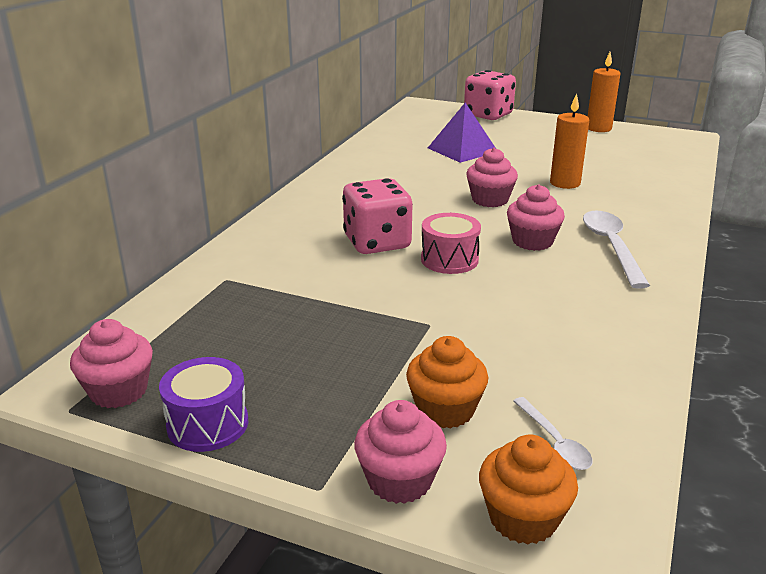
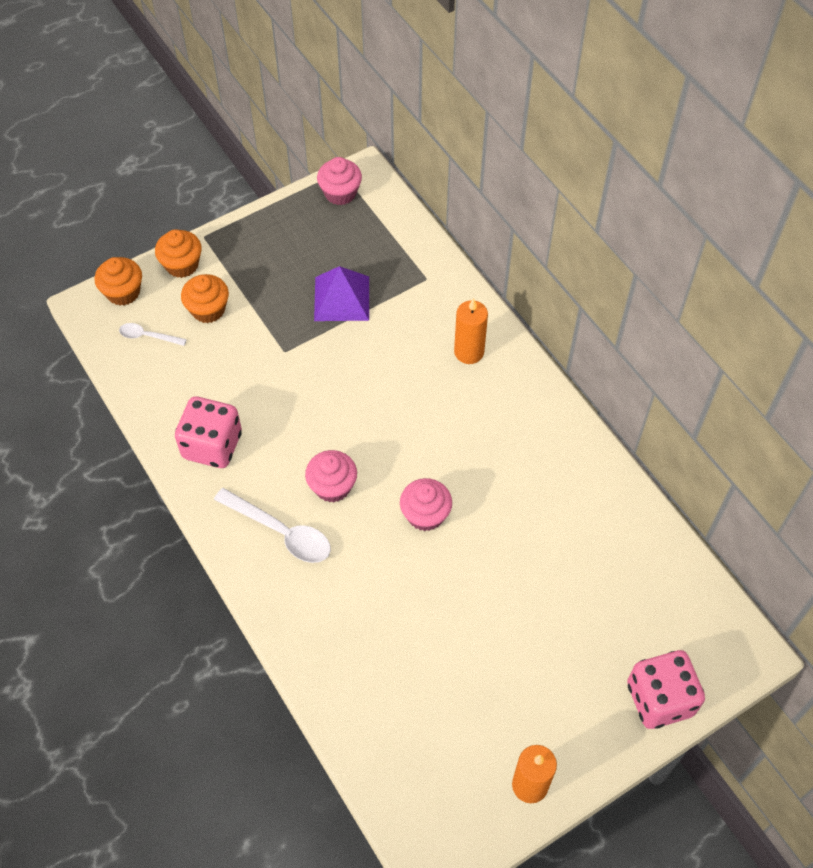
camera: 125 degrees right, 30 degrees up
purple drum [159,357,248,452] -> none
pink dice [342,178,413,254] -> pink dice moved to [175,396,242,468]
pink cupcake [354,400,447,504] -> orange cupcake [155,229,202,278]
pink drum [421,213,481,274] -> none
purple pyramid [428,102,496,163] -> purple pyramid moved to [314,266,369,321]
orange candle [550,93,589,189] -> orange candle moved to [454,298,488,364]

